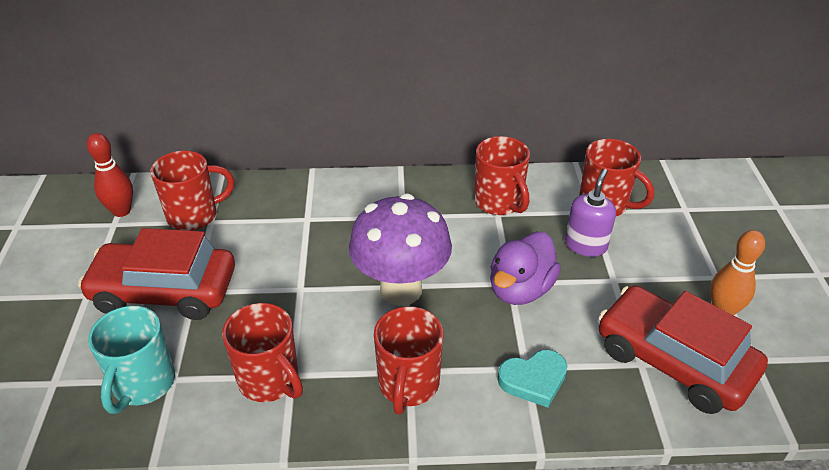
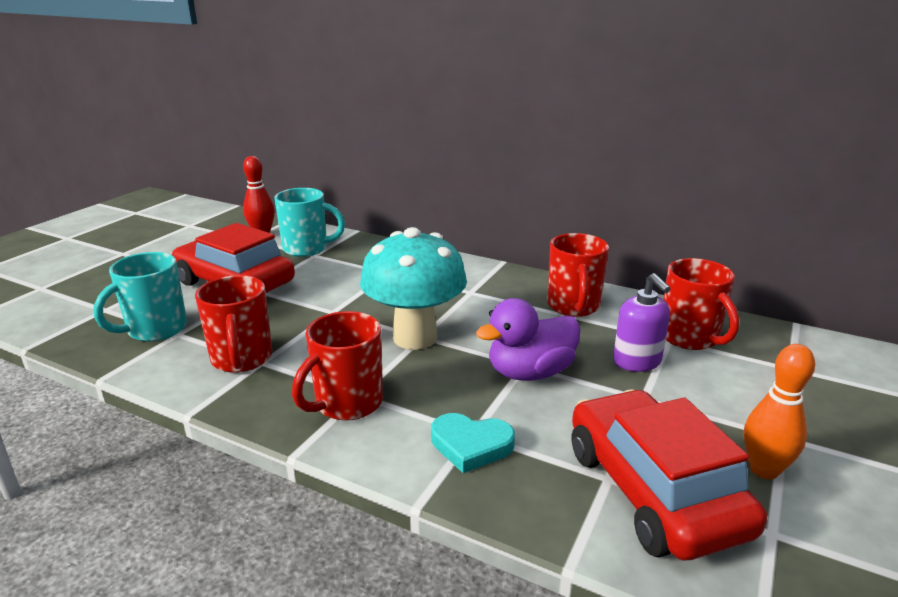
camera: 30 degrees right, 15 degrees down
red mug [150,151,235,231] -> turquoise mug [274,188,345,257]
purple mushroom [349,193,452,306] -> turquoise mushroom [360,227,467,350]
purple soap dispenser [565,169,616,257] -> purple soap dispenser turned 105 degrees clockwise [613,273,671,372]

